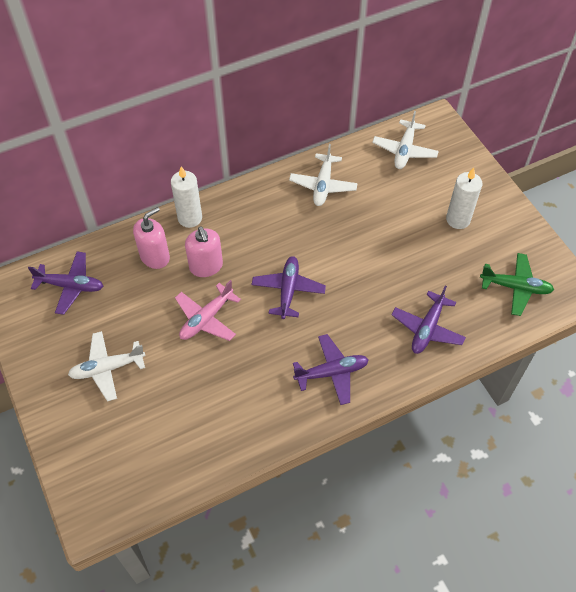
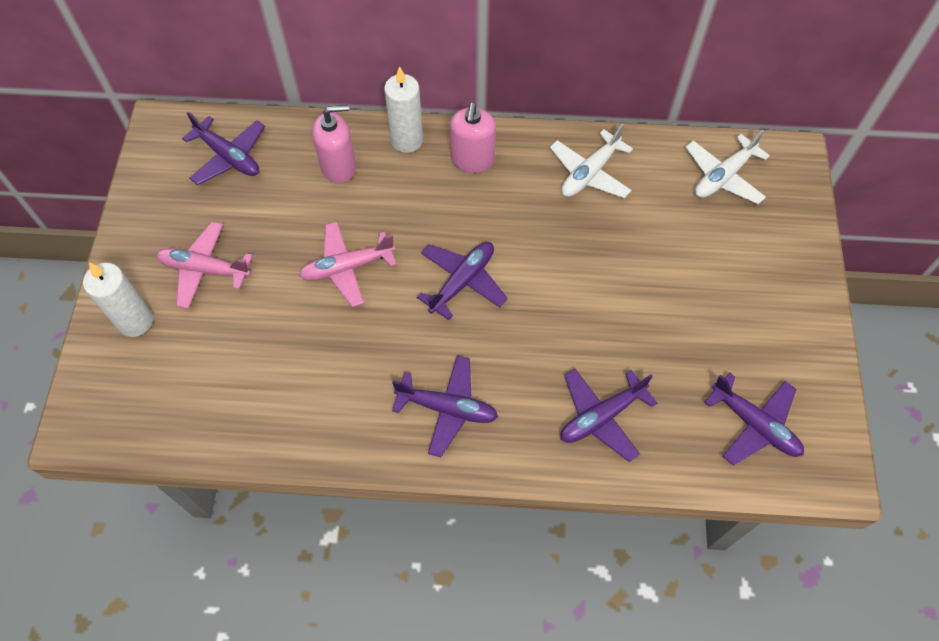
camera: 30 degrees right, 5 degrees up
white plane [68,331,145,401] -> pink plane [156,222,253,309]
pink soap dispenser [185,226,223,277] -> pink soap dispenser moved to [450,102,496,173]
white candle [446,168,482,229] -> white candle moved to [83,262,153,337]
green plane [480,253,554,316] -> purple plane [704,373,804,466]

